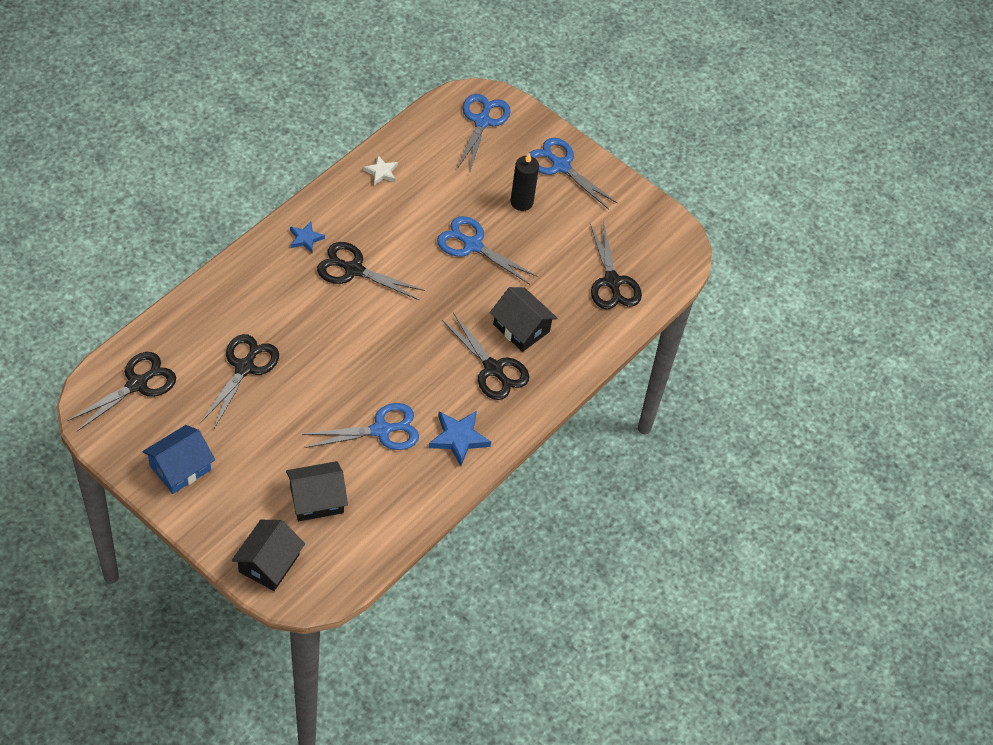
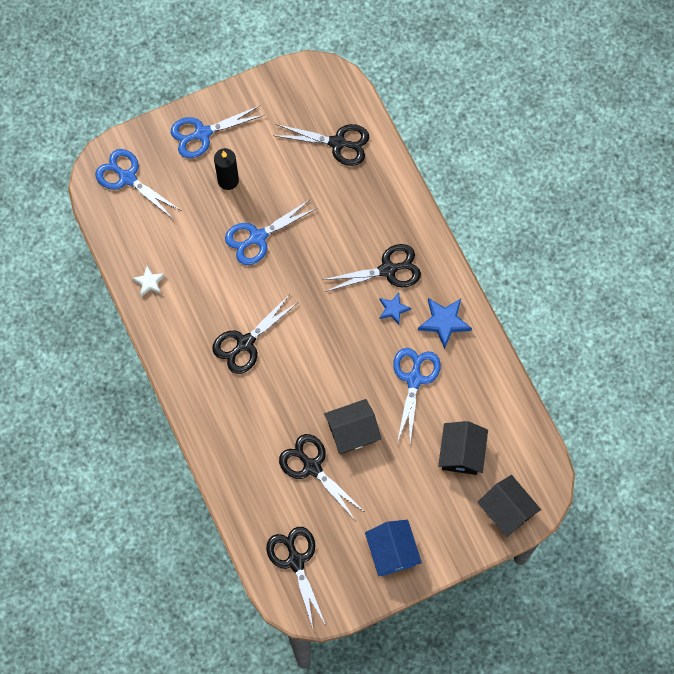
camera: 60 degrees left, 15 degrees up
blue star [290,222,325,253] -> blue star moved to [379,293,411,325]
black house [490,287,558,352] -> black house moved to [324,399,381,454]

